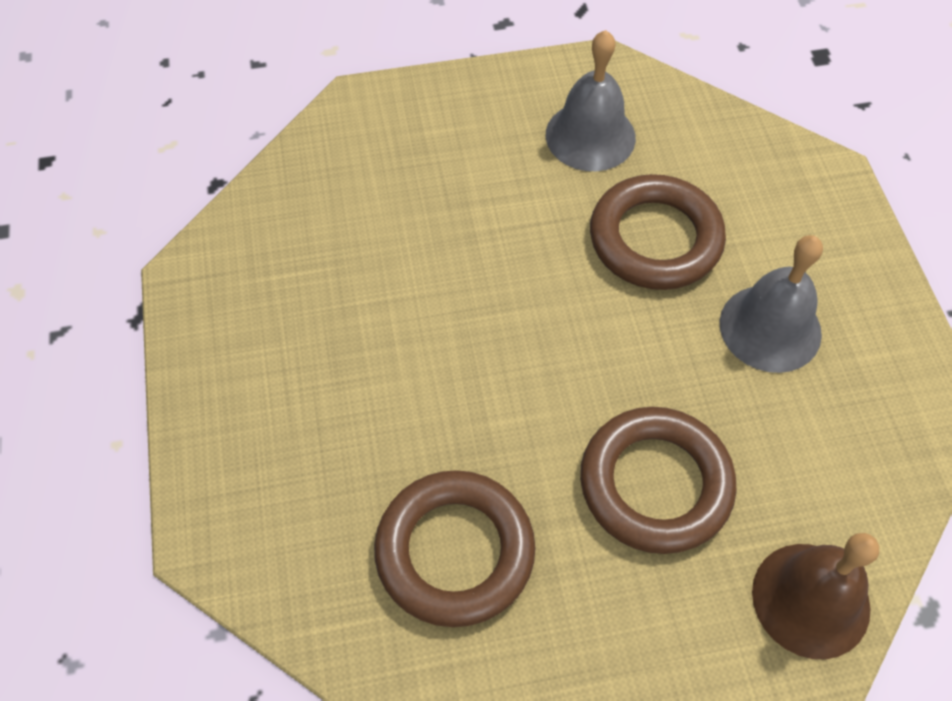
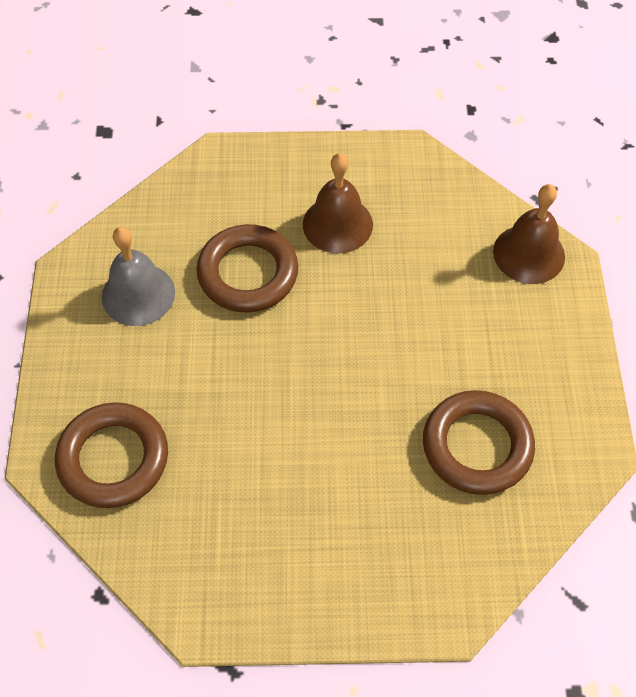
camera: 80 degrees left, 0 degrees up
brown ring [580,407,737,554] -> brown ring moved to [55,402,168,508]
grey bell [720,235,823,373] -> brown bell [303,153,373,253]

